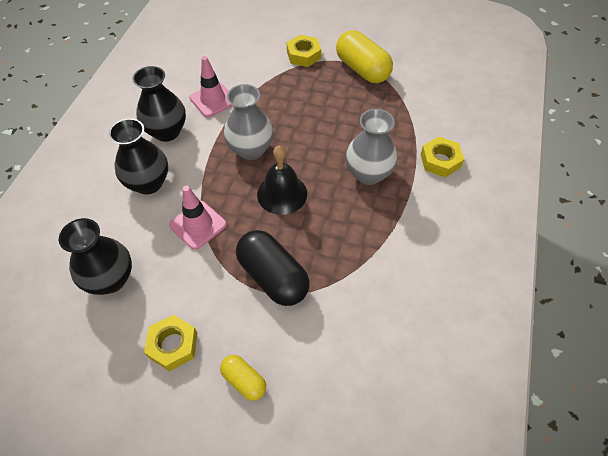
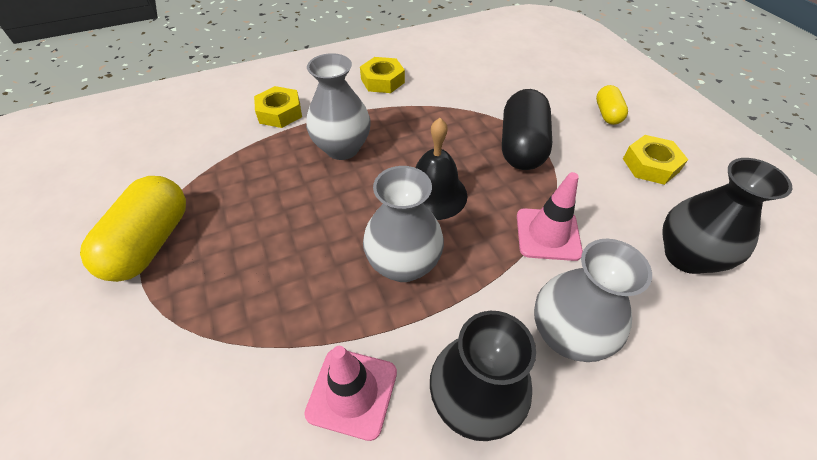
camera: 130 degrees left, 5 degrees down
black vase [109,118,168,194] -> grey vase [534,239,652,362]
yellow nut [287,35,321,67] -> yellow nut moved to [360,57,405,93]

